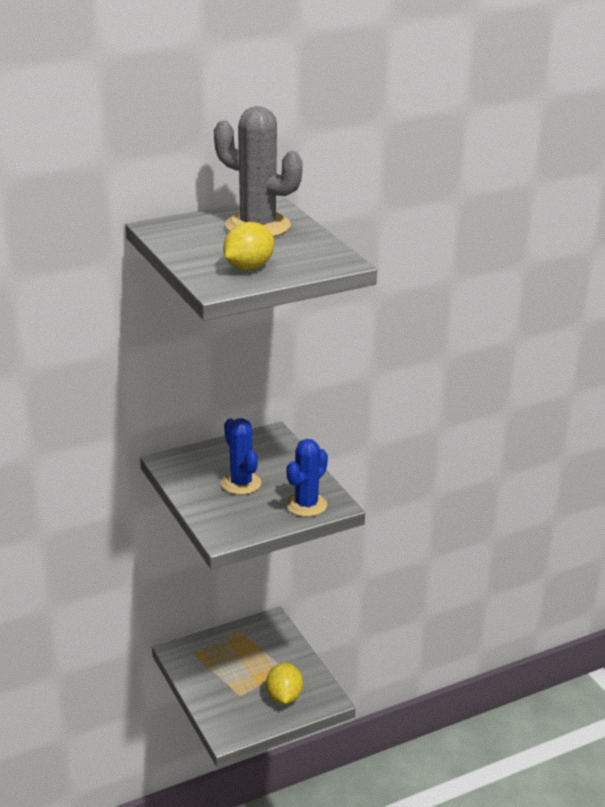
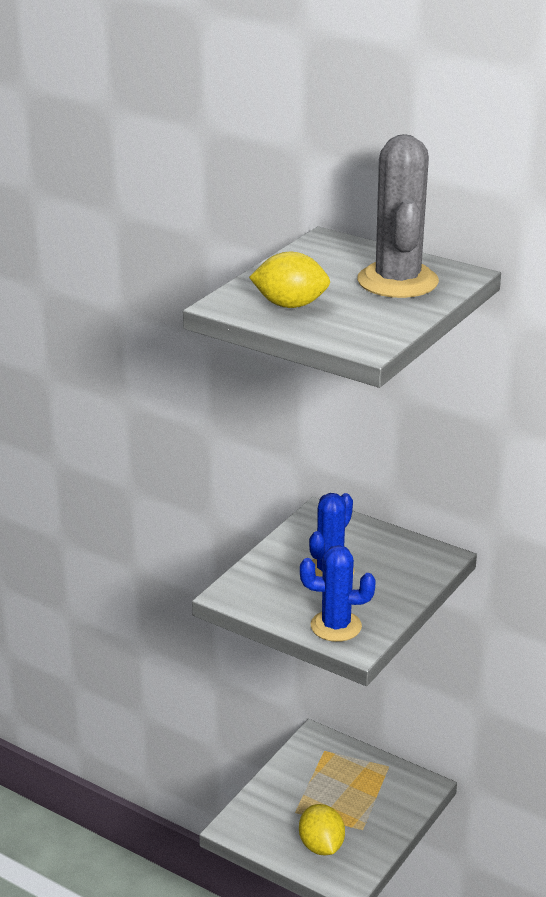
camera: 60 degrees right, 0 degrees up
yellow lemon [266,663,303,704] -> yellow lemon turned 75 degrees counterclockwise [299,804,345,855]

